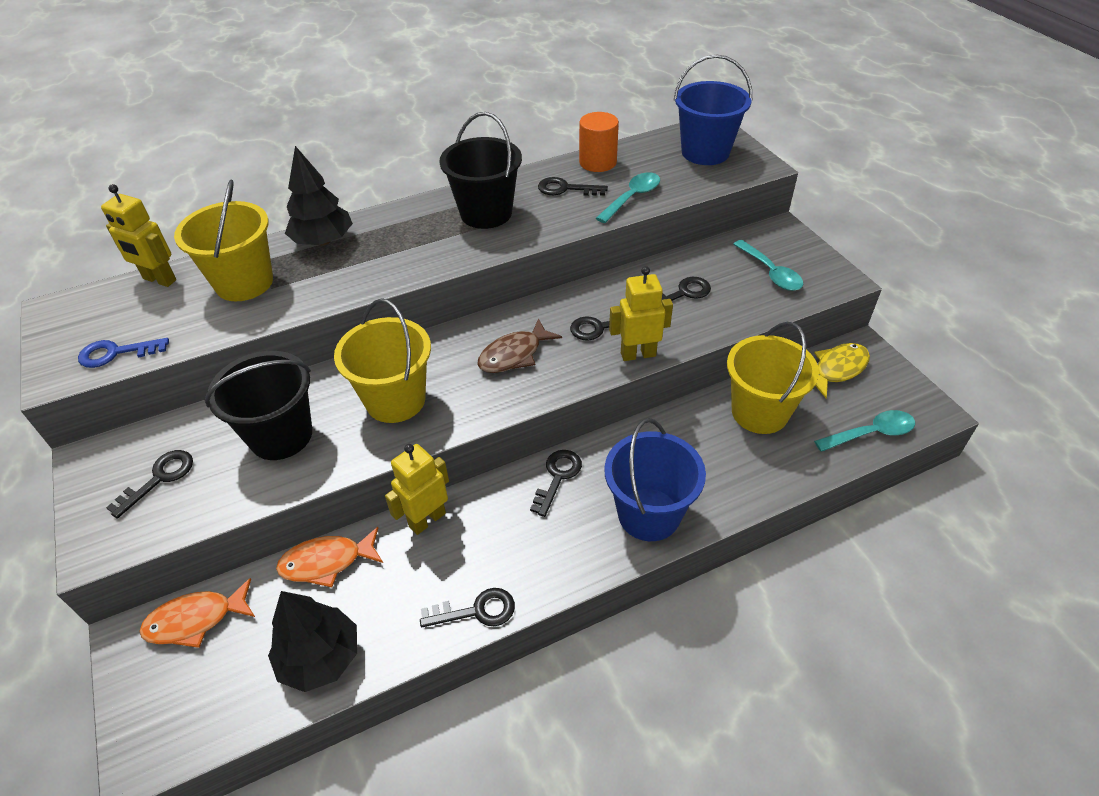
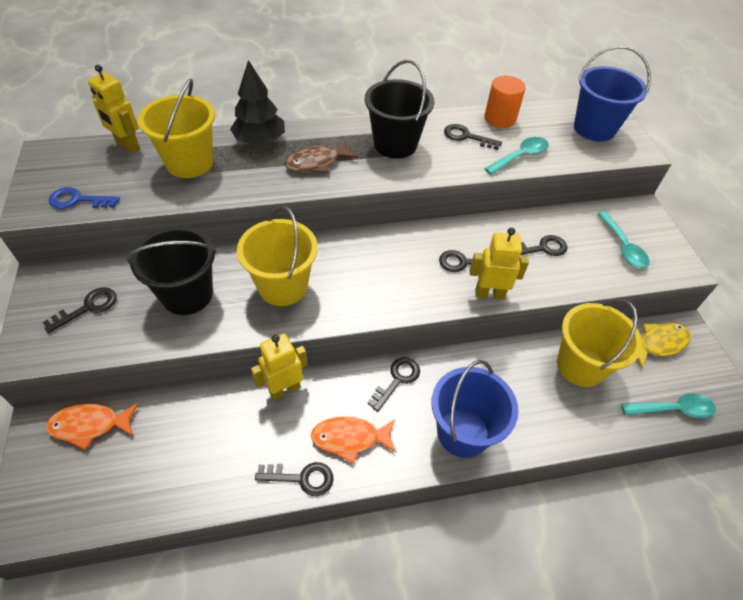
camera: 10 degrees right, 5 degrees up
black tree [268,591,357,692] -> none
orange fish [276,527,383,587] -> orange fish moved to [311,416,397,463]
brown fish [477,318,562,373] -> brown fish moved to [285,140,358,173]

